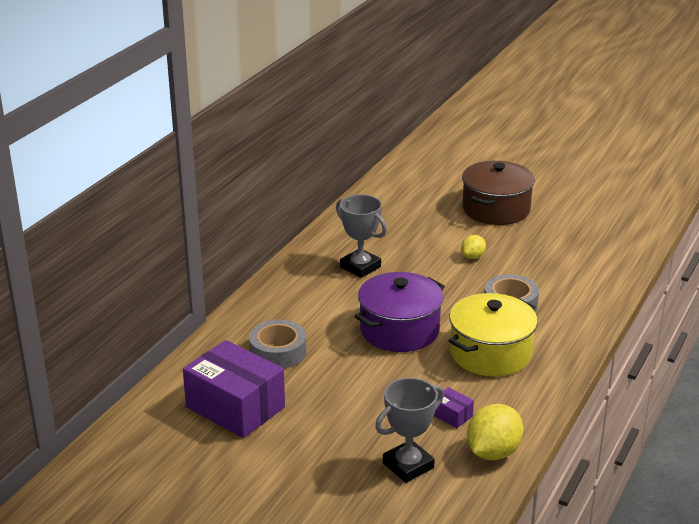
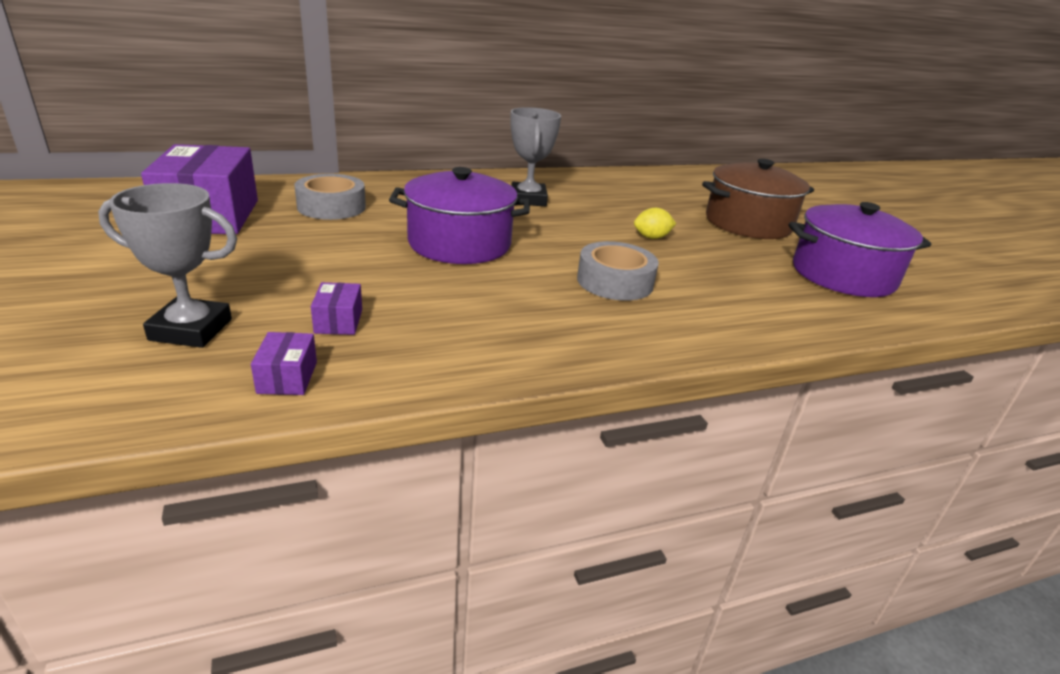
camera: 40 degrees right, 0 degrees up
yellow pot [449,293,538,377] -> none
yellow lemon [467,404,523,460] -> purple box [251,332,317,395]
none -> purple pot [789,202,931,297]

